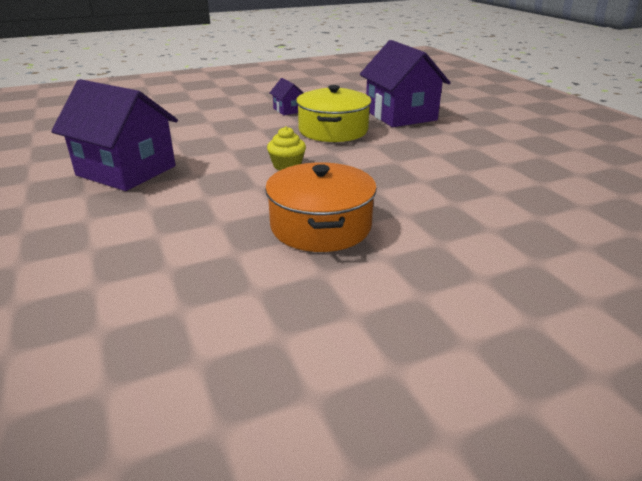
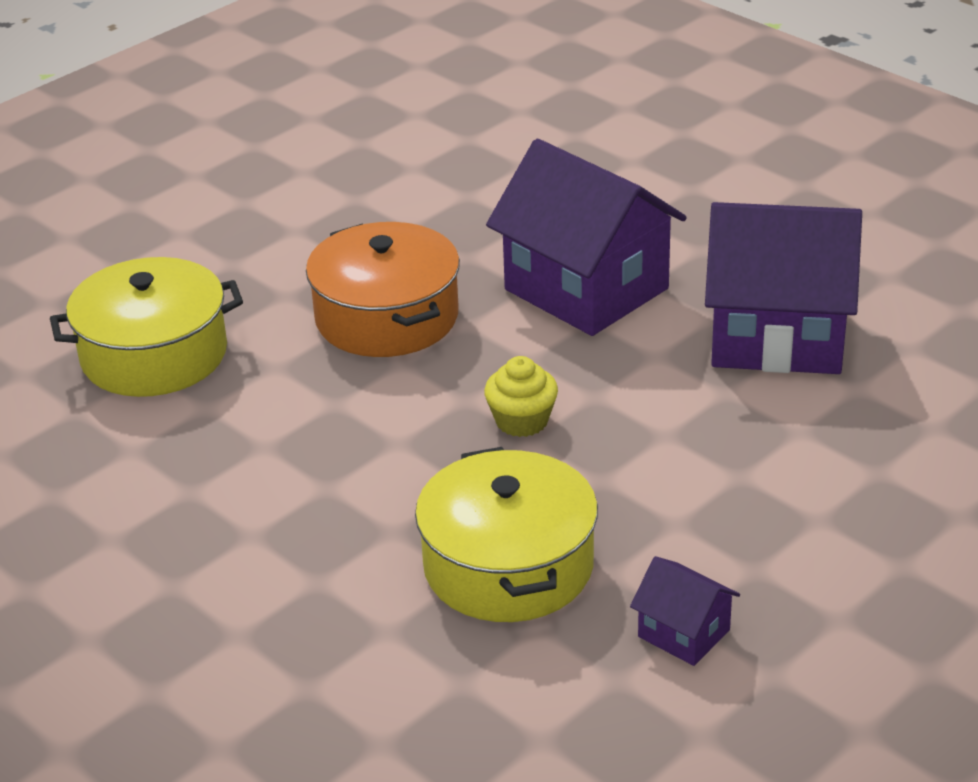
camera: 160 degrees right, 5 degrees up
purple house [360,40,451,127] -> purple house moved to [486,139,687,336]
none -> yellow pot [50,257,243,397]

